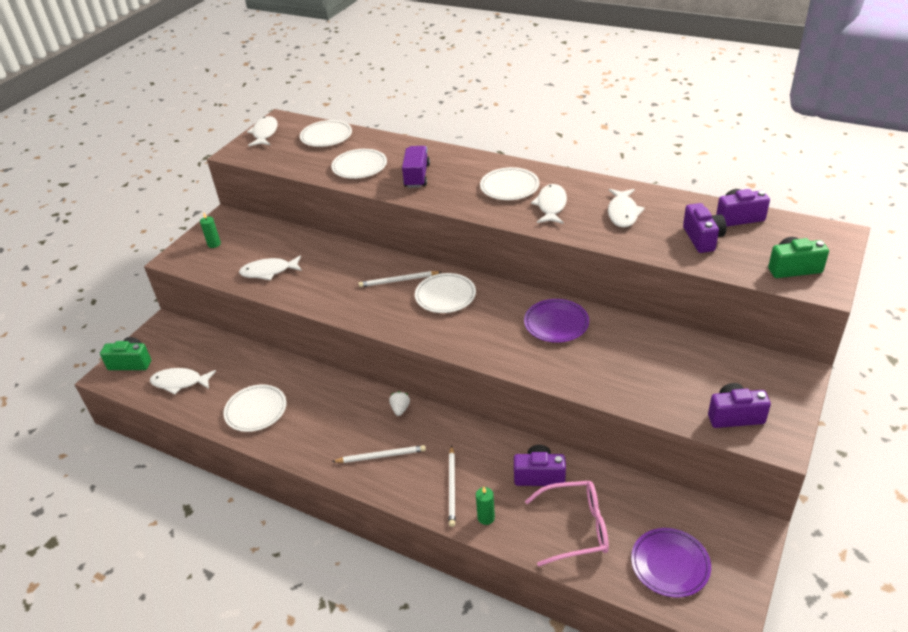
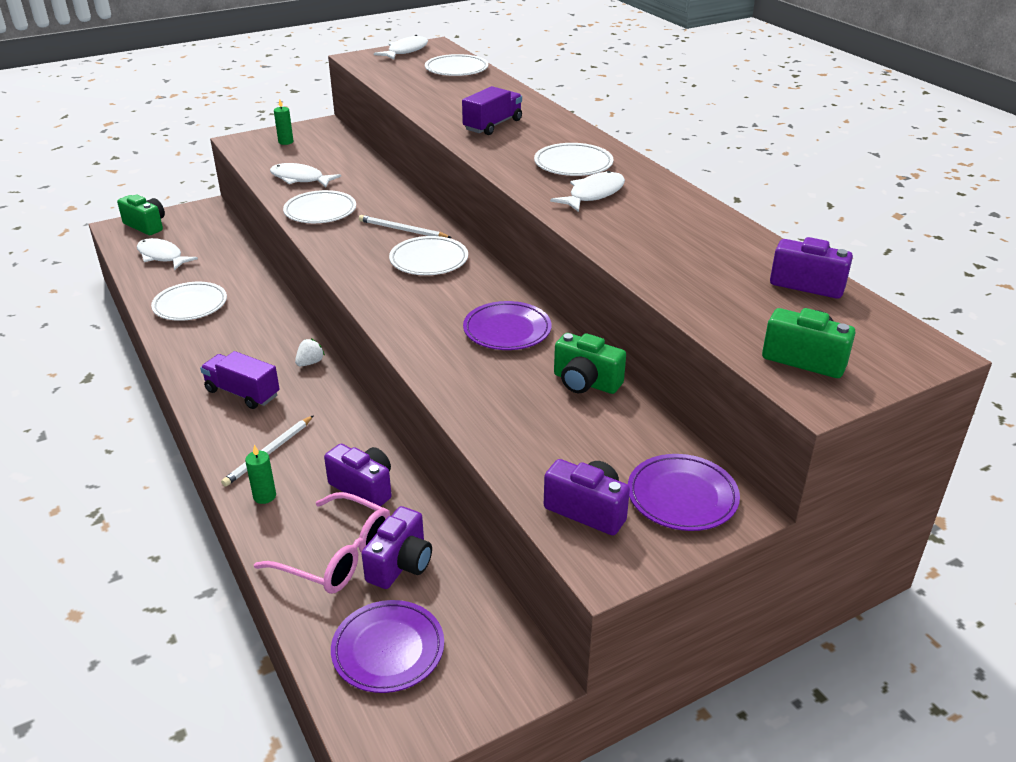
camera: 30 degrees right, 5 degrees down
white plate [331,149,387,179] -> white plate moved to [283,190,356,223]
white pencil [332,445,426,463] -> purple truck [200,351,280,409]
white fish [608,189,645,228] -> none
purple camera [683,203,726,253] -> purple camera moved to [362,506,432,589]
none -> green camera [554,333,626,394]
none -> purple plate [628,454,740,531]

